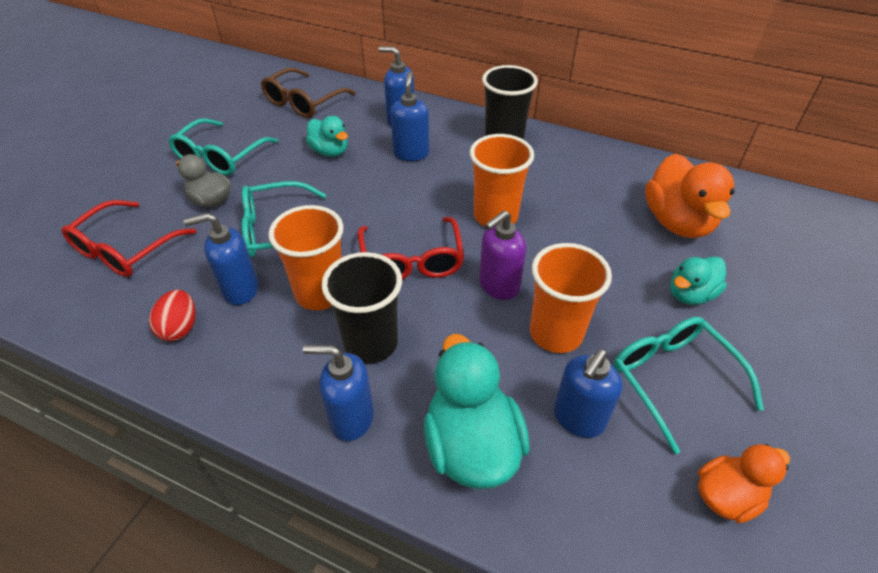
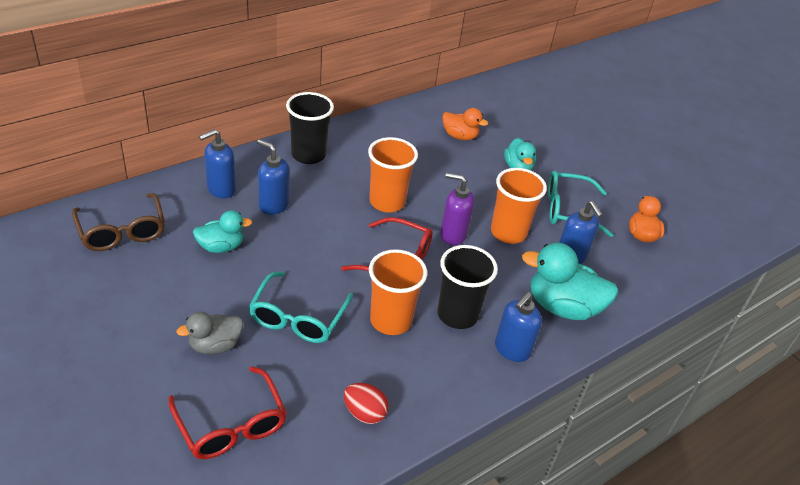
camera: 65 degrees left, 5 degrees down
turquoise glasses [168,118,278,175] -> none
blue soap dispenser [183,213,258,305] -> none
purple soap dispenser [479,210,526,300] -> purple soap dispenser turned 120 degrees clockwise [440,173,474,245]
orange duck [645,154,735,238] -> orange duck [442,108,488,140], size x0.60

